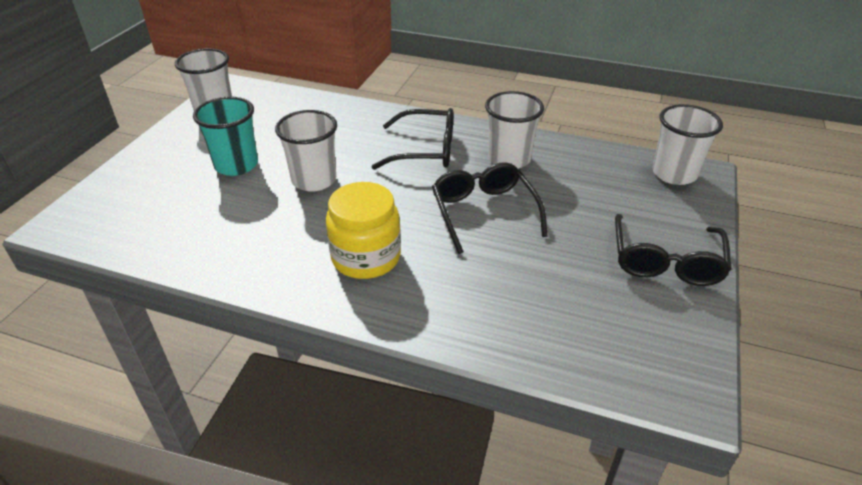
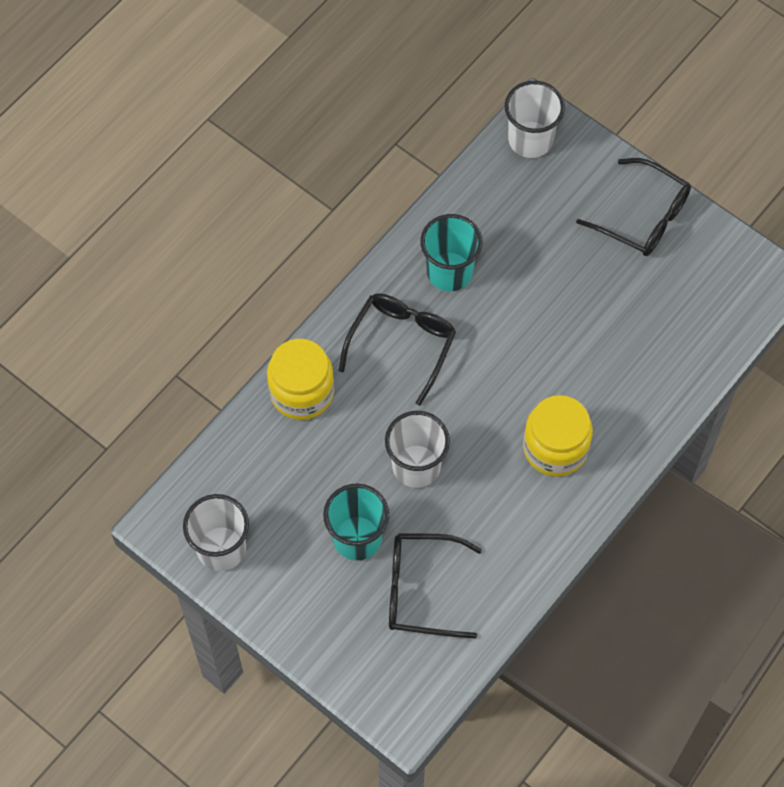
camera: 70 degrees left, 25 degrees up
black glasses [432,162,548,254] -> black glasses moved to [389,533,482,639]
white cup [485,91,544,169] -> turquoise cup [420,214,483,291]
none -> yellow jar [267,339,334,420]

